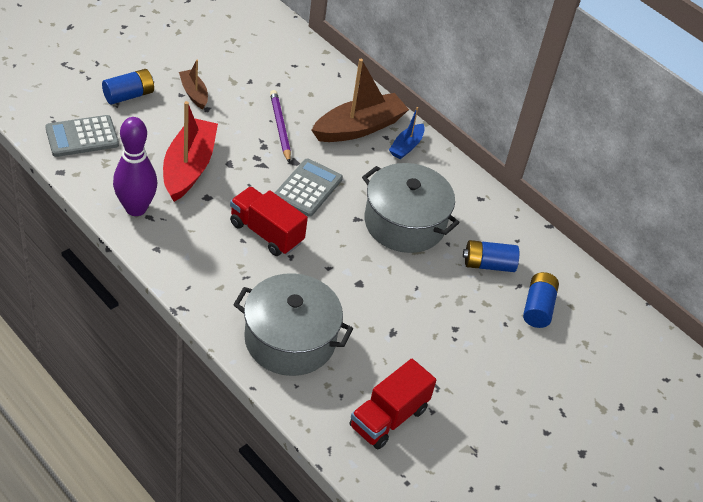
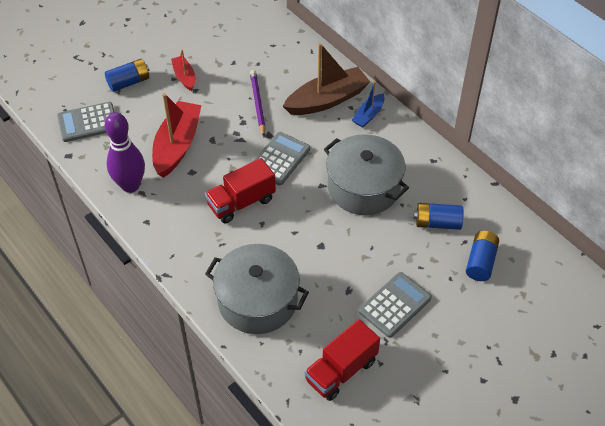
camera: 10 degrees right, 5 degrees up
brown boat [179,60,208,109] -> red boat [171,49,195,91]
red truck [230,187,308,256] -> red truck turned 75 degrees counterclockwise [205,158,276,223]
none -> grey calculator [359,272,432,338]

